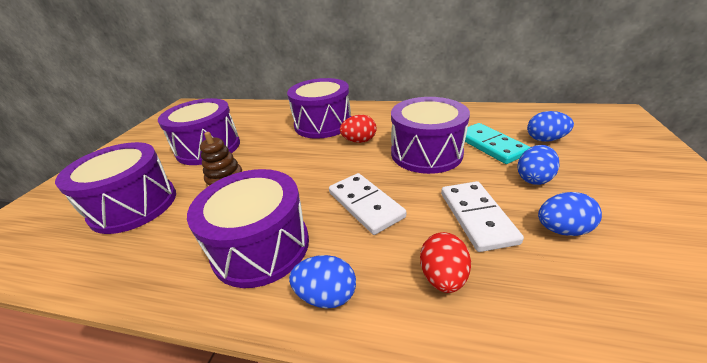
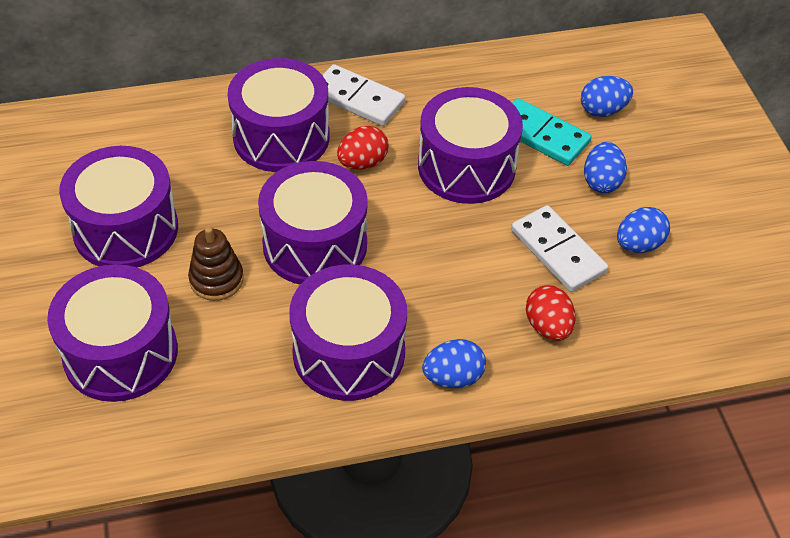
camera: 30 degrees left, 15 degrees up
white domino [329,173,406,235] -> white domino moved to [323,64,405,126]
none -> purple drum [258,161,368,285]

